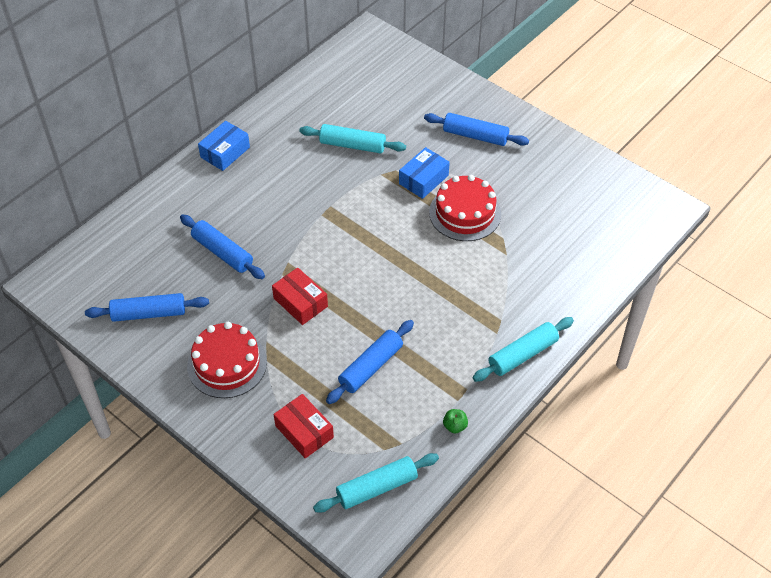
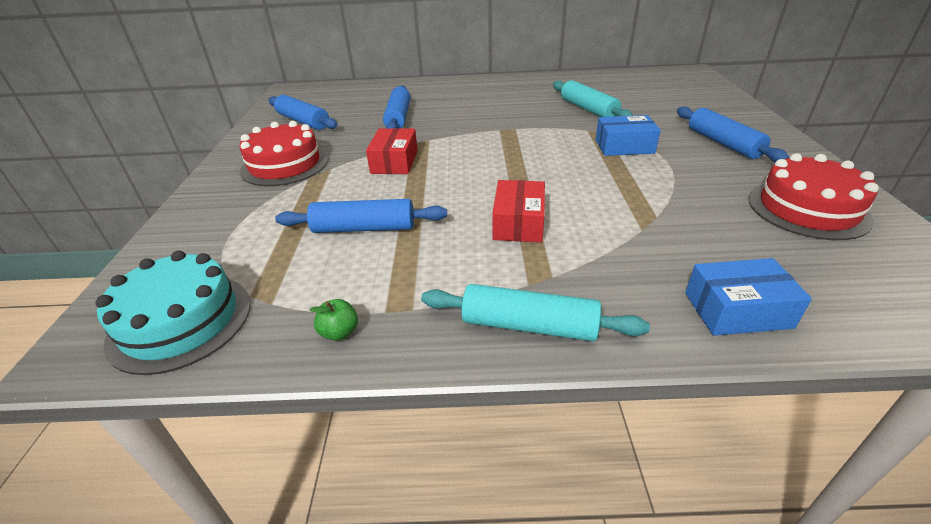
camera: 50 degrees right, 15 degrees down
blue box [198,121,250,171] -> blue box moved to [685,258,812,336]
red box [274,394,334,458] -> red box moved to [492,180,545,242]
turquoise rolling pin [313,453,439,513] -> turquoise cake [96,251,251,375]
red cake [429,175,501,241] -> red cake moved to [749,153,879,240]

